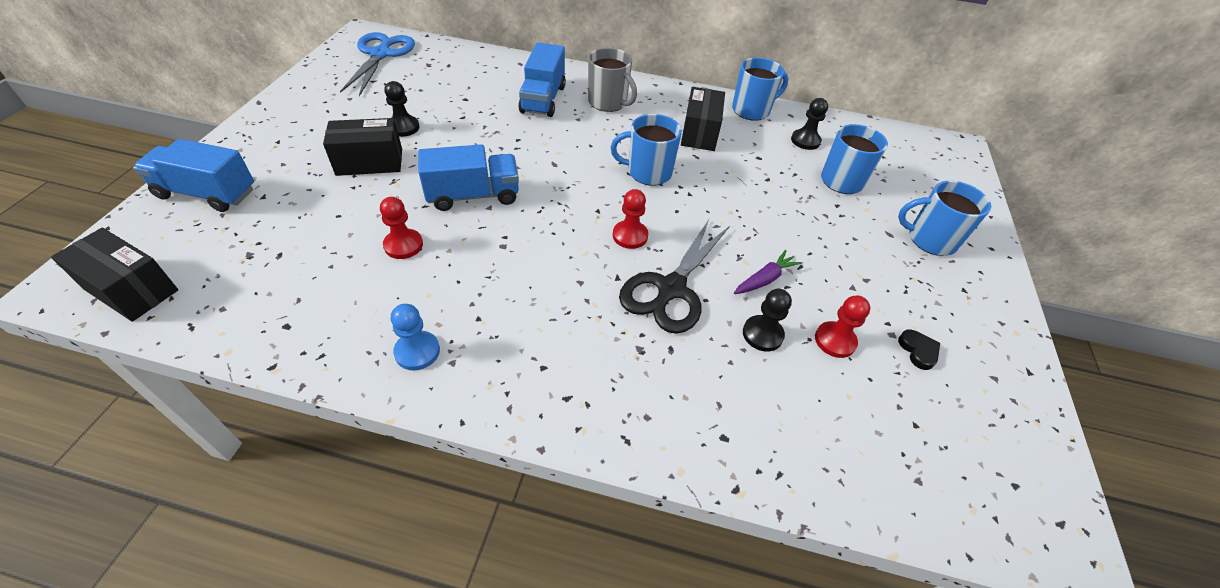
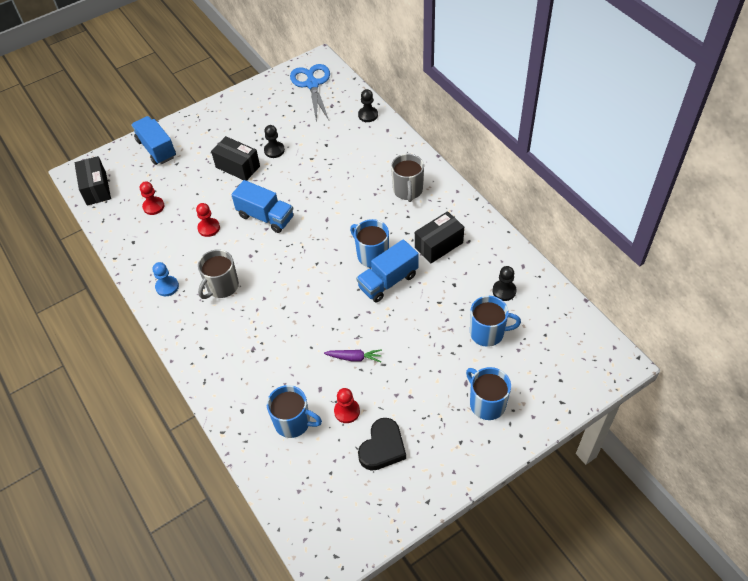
camera: 50 degrees right, 5 degrees up
blue scissors [340,32,415,96] -> blue scissors turned 60 degrees counterclockwise [290,64,330,123]
blue truck [518,42,566,117] -> blue truck moved to [356,239,419,303]
red pawn [613,189,648,249] -> red pawn moved to [140,181,165,215]
black scissors [619,220,730,334] -> none
blue mug [732,58,788,121] -> blue mug moved to [267,385,322,438]
black pawn [743,289,792,352] -> black pawn moved to [358,89,378,122]
black heart [898,330,940,370] -> black heart [358,418,406,471], size x1.93
none -> grey mug [198,249,239,299]

